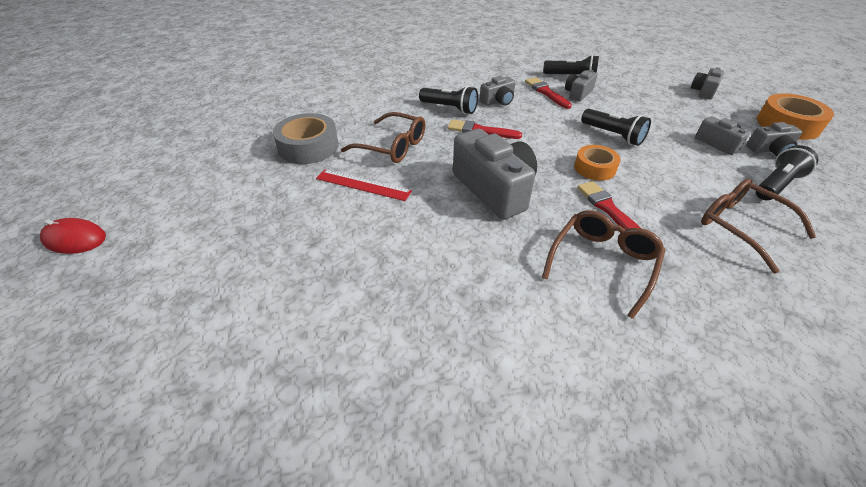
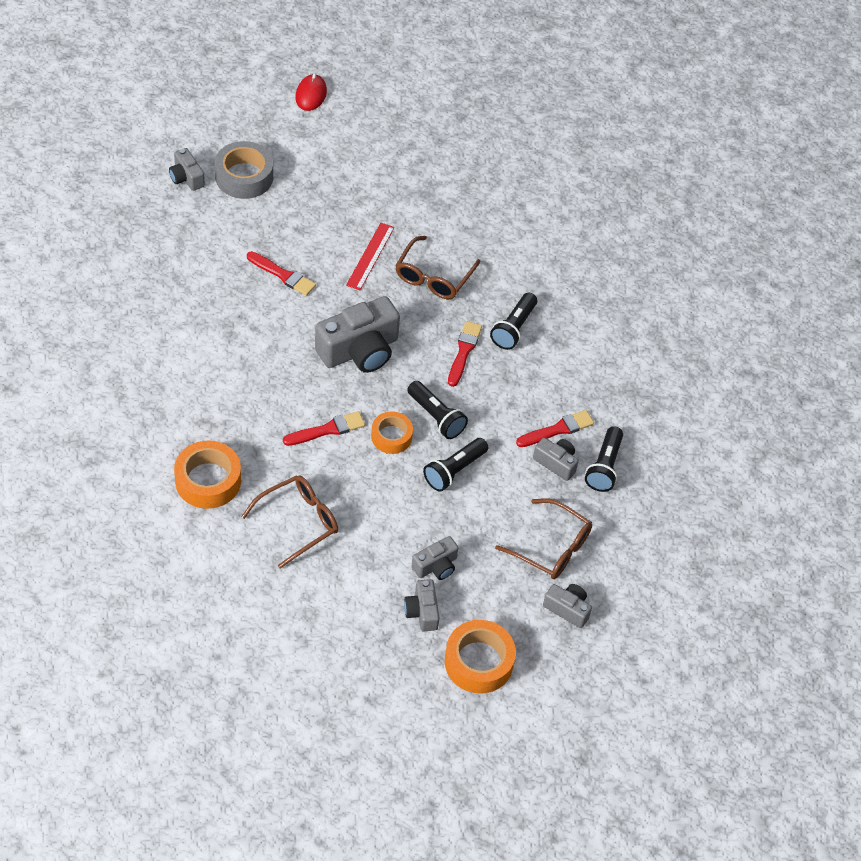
camera: 85 degrees right, 10 degrees up
grey tape [273,113,339,164] -> grey tape moved to [215,141,273,199]
grey camera [480,76,516,106] -> grey camera moved to [169,148,205,191]
brown glasses [542,210,665,319] -> brown glasses moved to [495,498,592,579]
black flashlight [756,145,819,200] -> black flashlight moved to [407,381,468,439]
none -> orange tape [174,441,241,509]
none -> red brush [247,251,316,296]

